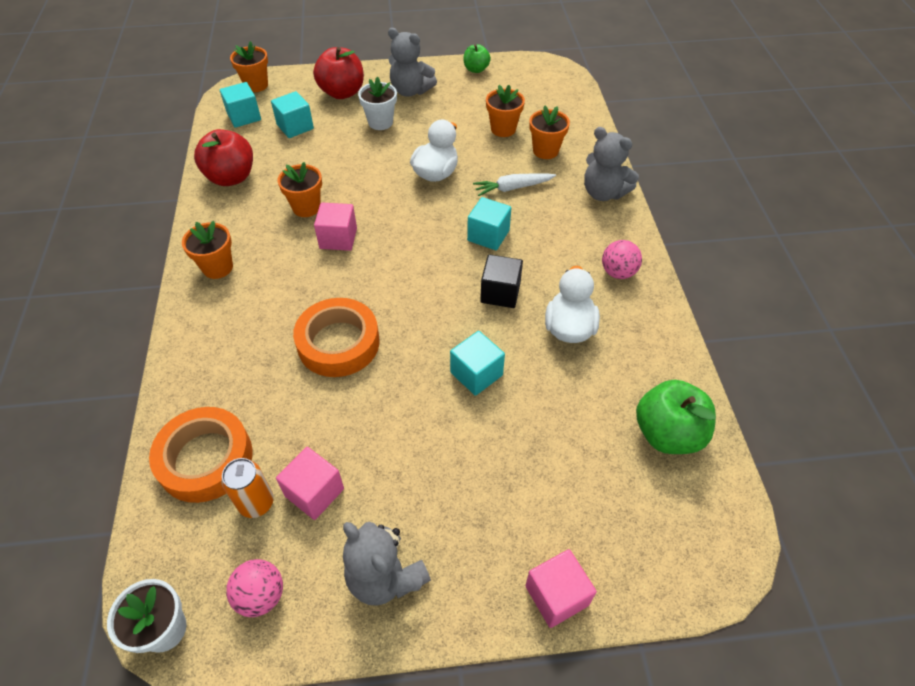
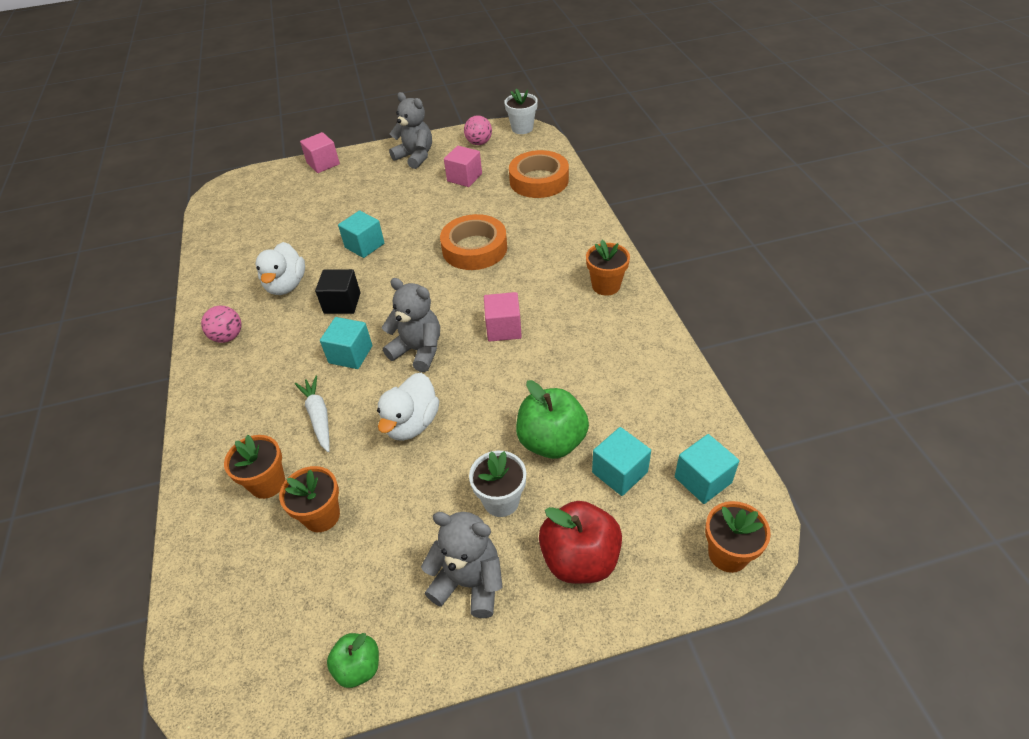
camera: 175 degrees right, 5 degrees down
red apple [194,129,253,186] -> none
orange can [221,458,274,518] -> none
orange flower pot [278,162,322,217] -> none
white carrot [473,173,556,196] -> white carrot turned 90 degrees counterclockwise [295,376,330,452]
grey teddy bear [584,127,639,201] -> grey teddy bear moved to [382,278,440,372]
green apple [636,380,716,454] -> green apple moved to [516,380,589,459]

